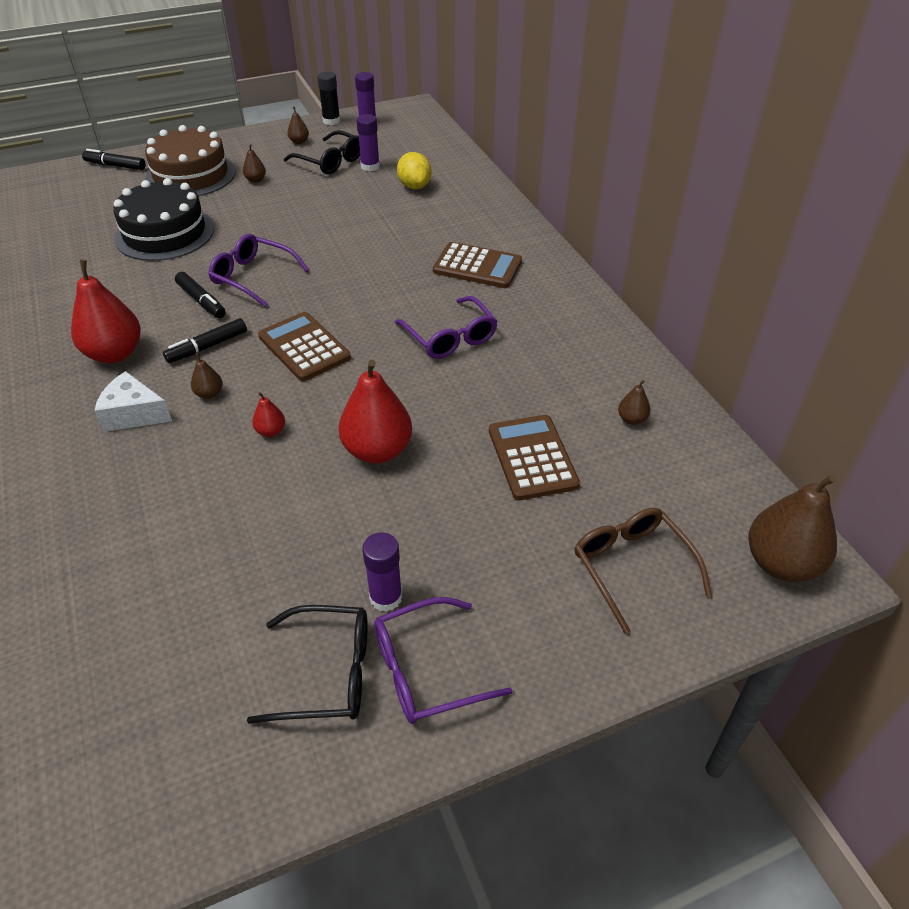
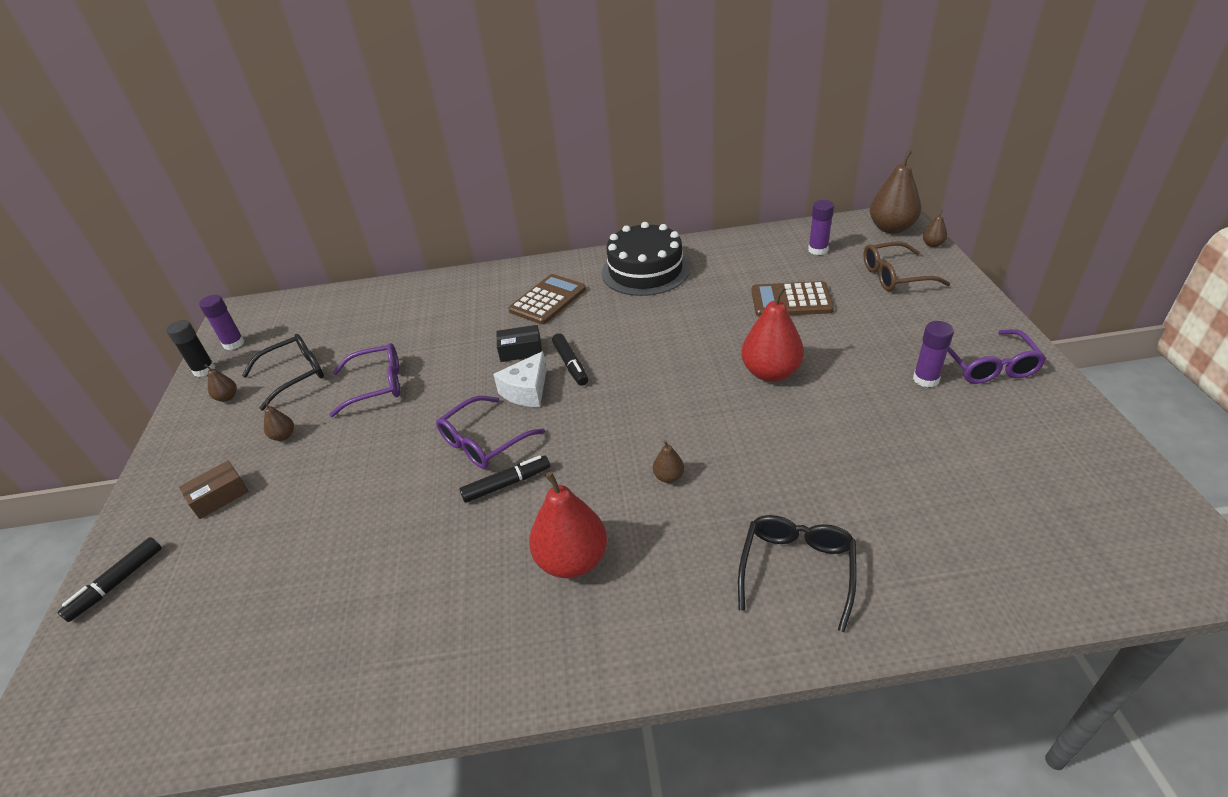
camera: 70 degrees left, 5 degrees down
white cheese [94,371,172,432] -> white cheese moved to [493,351,547,407]
black cake [113,178,214,261] -> black cake moved to [602,222,690,296]
brown cake [145,125,236,196] -> brown box [179,461,249,519]
black marker [163,318,247,363] -> black marker moved to [552,333,588,386]
black glasses [247,605,368,724] -> black glasses moved to [738,515,857,632]
red pear [252,392,285,437] -> none
brown calculator [258,312,351,381] -> none
purple glue stick [356,114,380,171] -> purple glue stick moved to [808,200,834,255]
purple glasses [395,296,498,359] -> purple glasses moved to [329,343,400,417]
yellow lemon [397,152,432,189] -> none
brown pear [618,380,651,425] -> brown pear moved to [923,209,947,247]
none -> black box [496,325,542,362]

